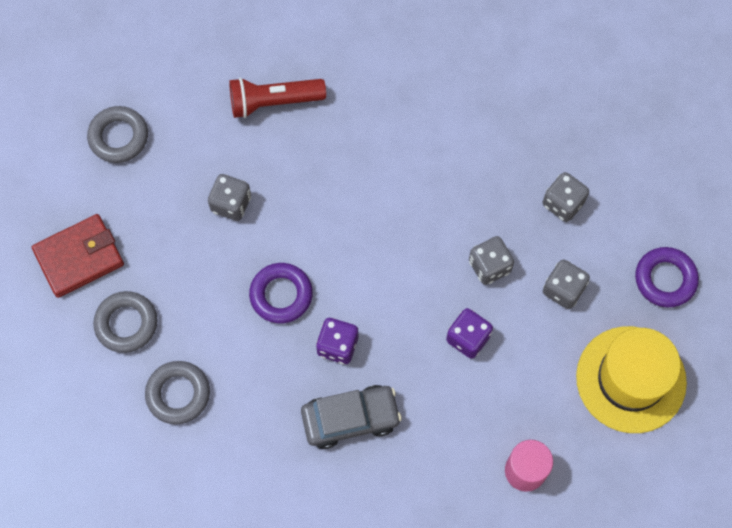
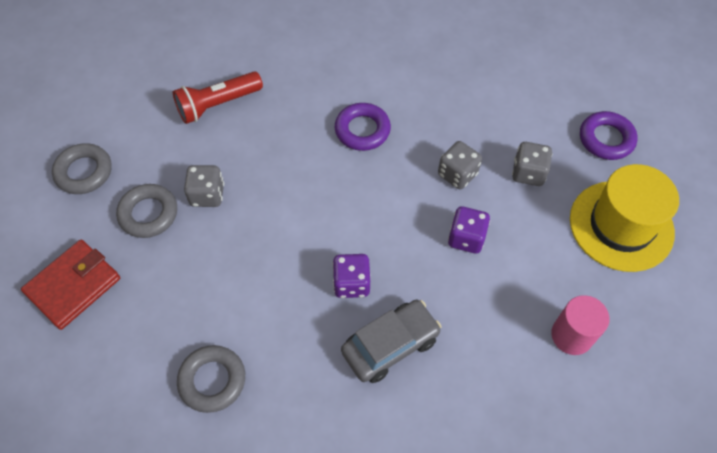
camera: 20 degrees left, 10 degrees down
grey ring [93,291,157,353] -> grey ring moved to [116,184,177,238]
purple ring [249,263,313,323] -> purple ring moved to [335,103,391,151]
grey dice [543,172,589,222] -> none

